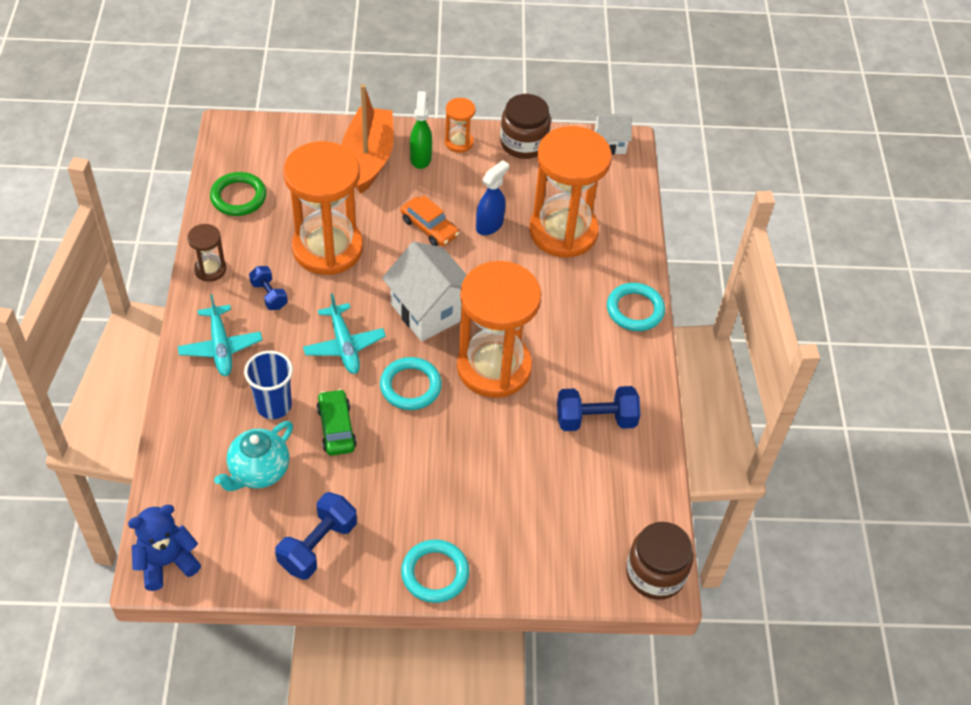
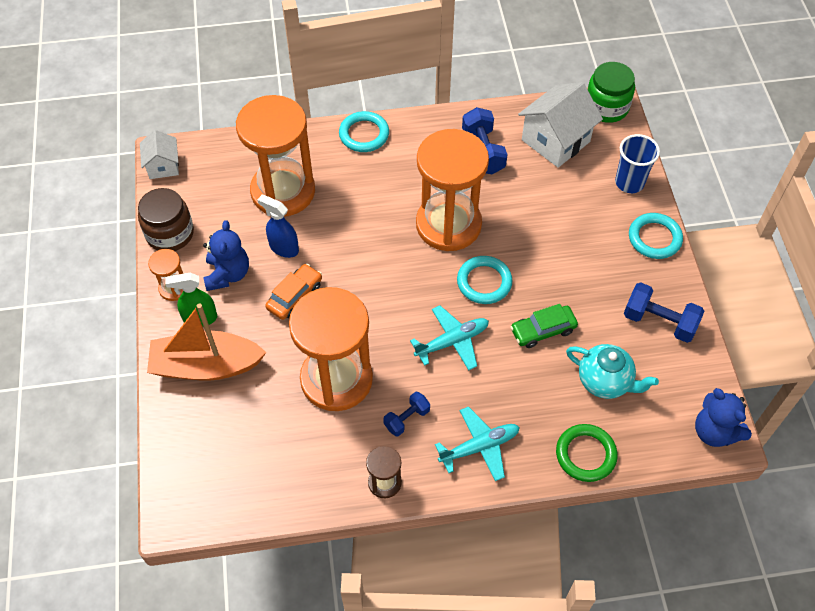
camera: 95 degrees left, 5 degrees up
green ring [210,172,266,216] -> green ring moved to [556,424,618,482]
blue cup [244,351,293,419] -> blue cup moved to [615,134,660,193]
white house [382,242,467,341] -> white house moved to [518,82,603,168]
brown jar [626,522,694,600] -> green jar [587,62,635,123]
none -> blue teddy bear [203,220,249,291]

